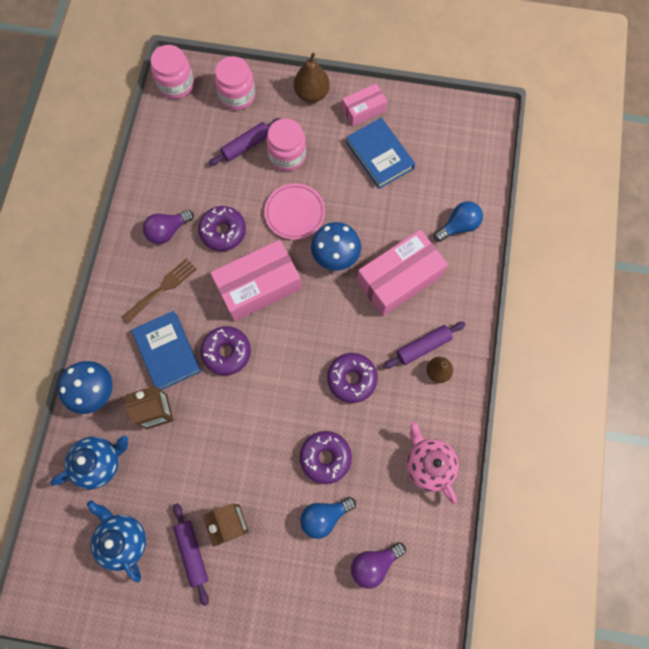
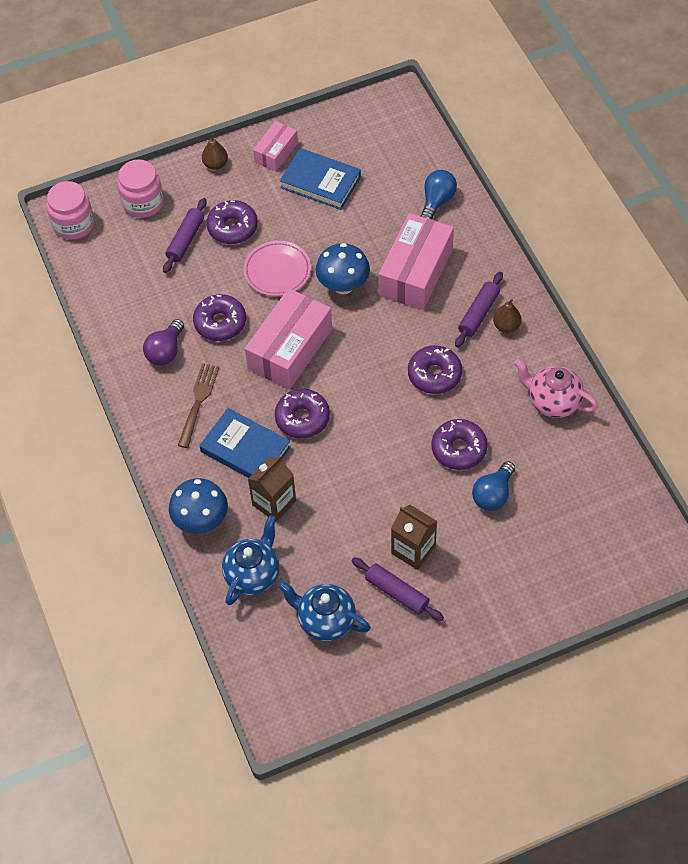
camera: 30 degrees left, 15 degrees down
pink jar [266,118,306,171] -> purple donut [206,200,258,244]
brown pear [294,53,330,103] -> brown pear [202,134,228,170], size x0.65
purple light bulb [351,542,406,589] -> none

